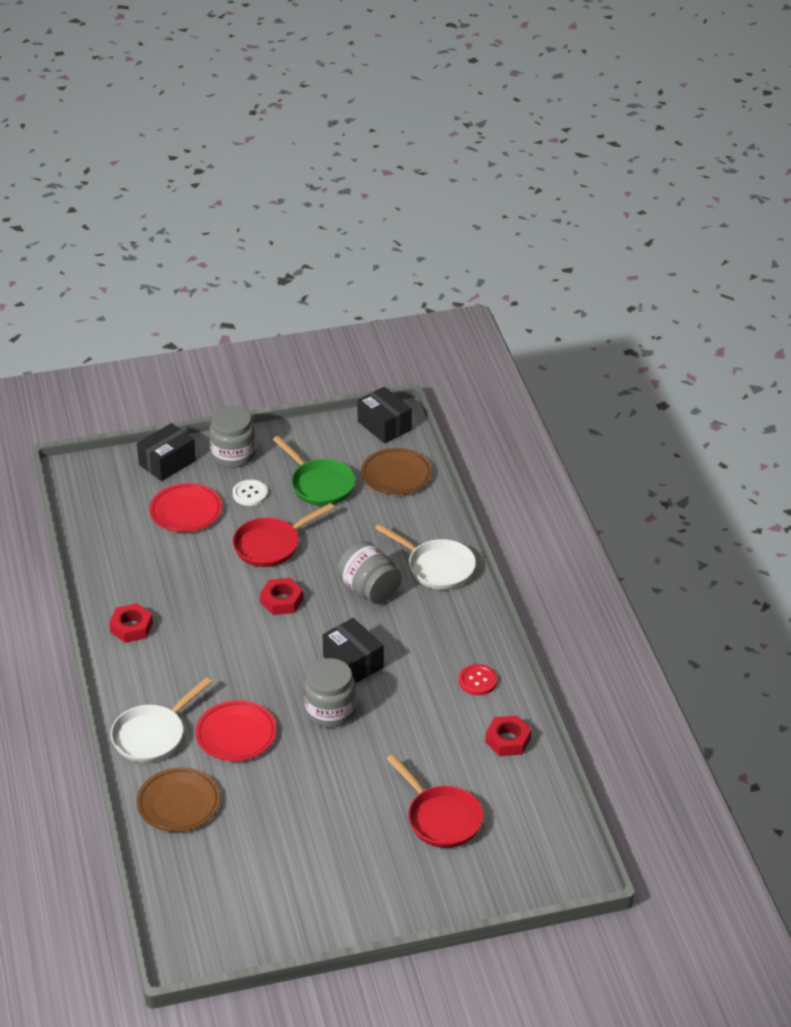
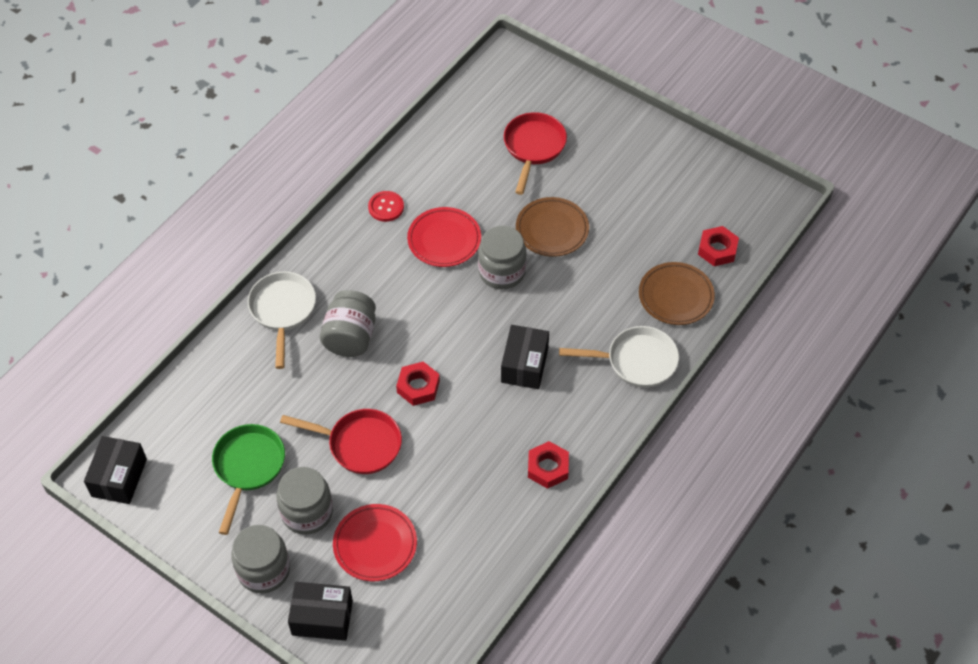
camera: 130 degrees left, 15 degrees up
red plate [196,700,277,761] -> red plate moved to [407,207,481,267]
white button [232,479,268,506] -> grey jar [277,467,333,535]
black box [323,618,384,684] -> black box moved to [501,325,549,389]
brown plate [361,448,432,495] -> brown plate moved to [516,197,589,257]
red nut [485,716,531,756] -> red nut moved to [698,226,739,266]

